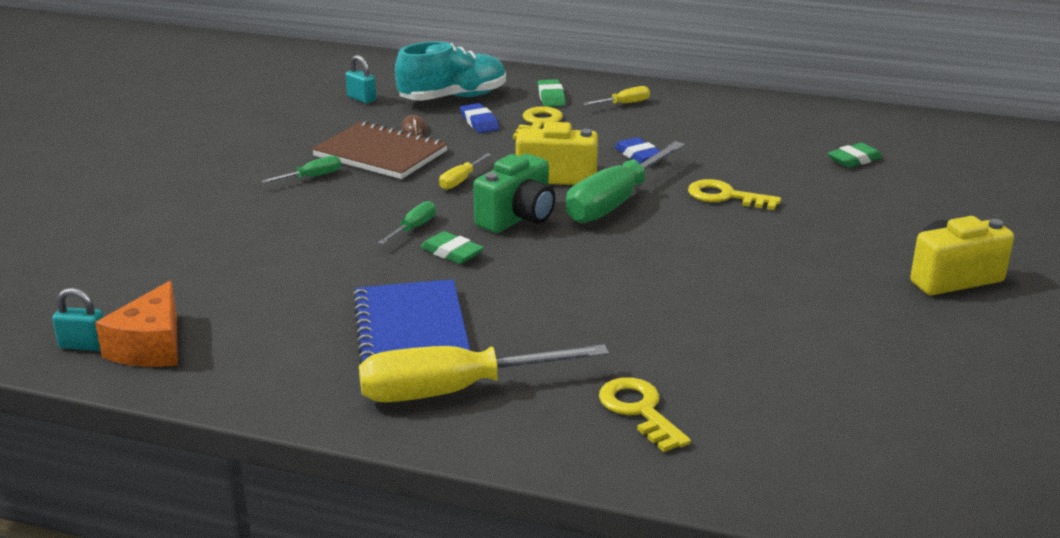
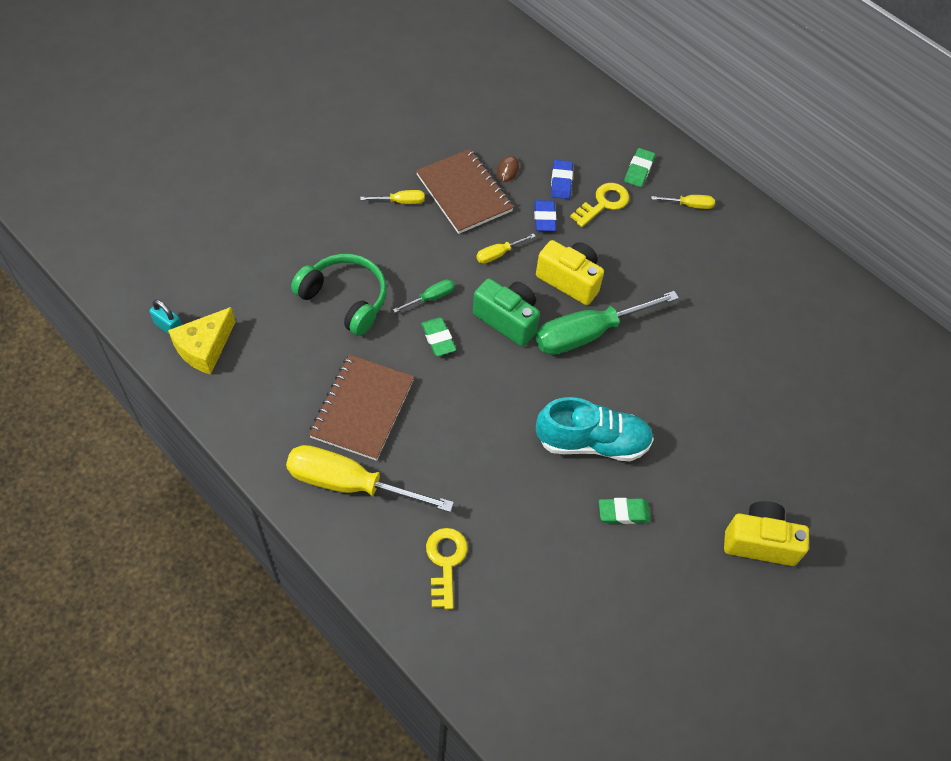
camera: 25 degrees right, 30 degrees up
orange cheese [95,280,178,367] -> yellow cheese [168,307,236,375]
green screwdriver [262,156,341,183] -> yellow screwdriver [360,190,425,204]
turquoise padlock [346,55,376,103] -> none
blue notebook [353,279,470,364] -> brown notebook [309,354,414,461]
turquoise shoe [395,42,506,101] -> turquoise shoe moved to [536,397,654,461]
green camera [473,154,555,233] -> green camera turned 120 degrees counterclockwise [473,278,540,347]
blue eraser [615,137,660,164] -> blue eraser moved to [534,200,556,231]
yellow key [688,179,781,210] -> none
green eraser [828,143,882,168] -> green eraser moved to [599,498,650,524]
none -> green headphones [291,254,387,336]

